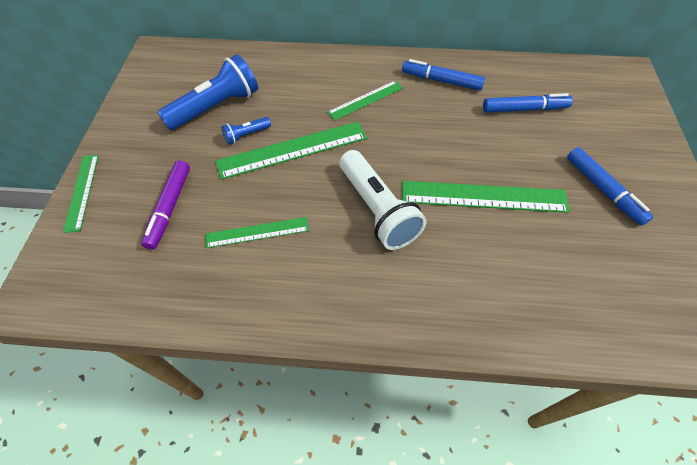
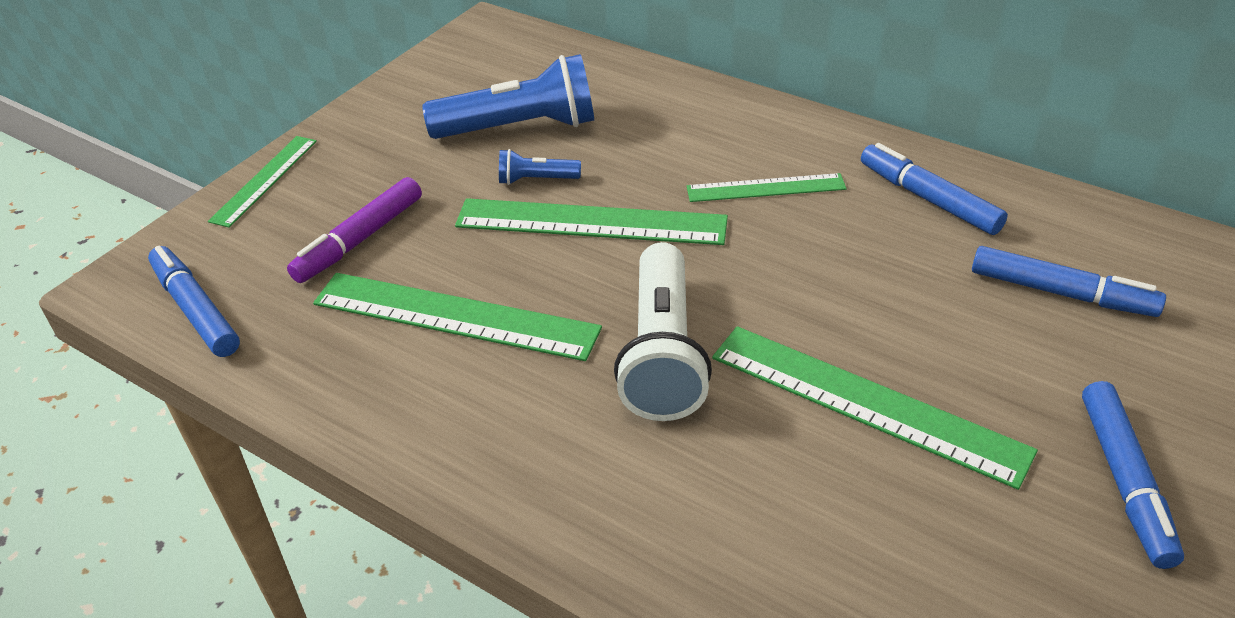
camera: 30 degrees right, 15 degrees down
green ruler [206,217,309,248] -> green ruler [313,273,602,361], size x1.67
none -> blue marker [148,246,240,357]

